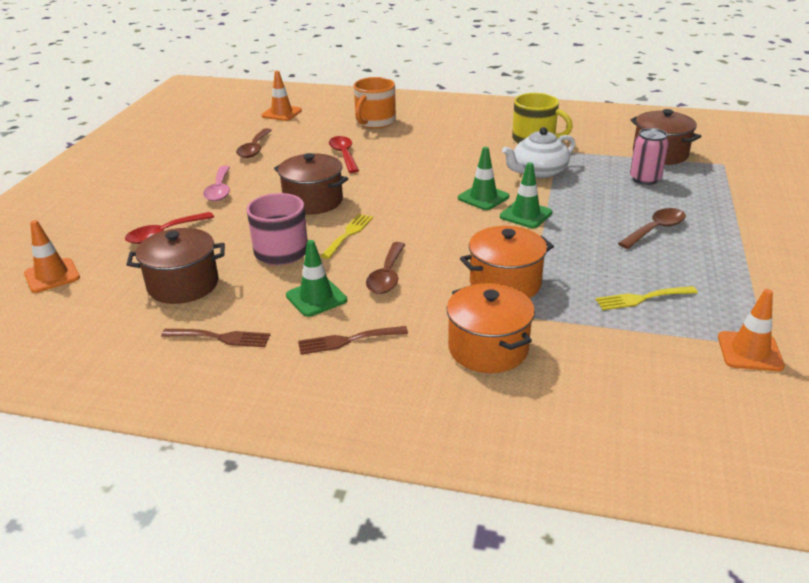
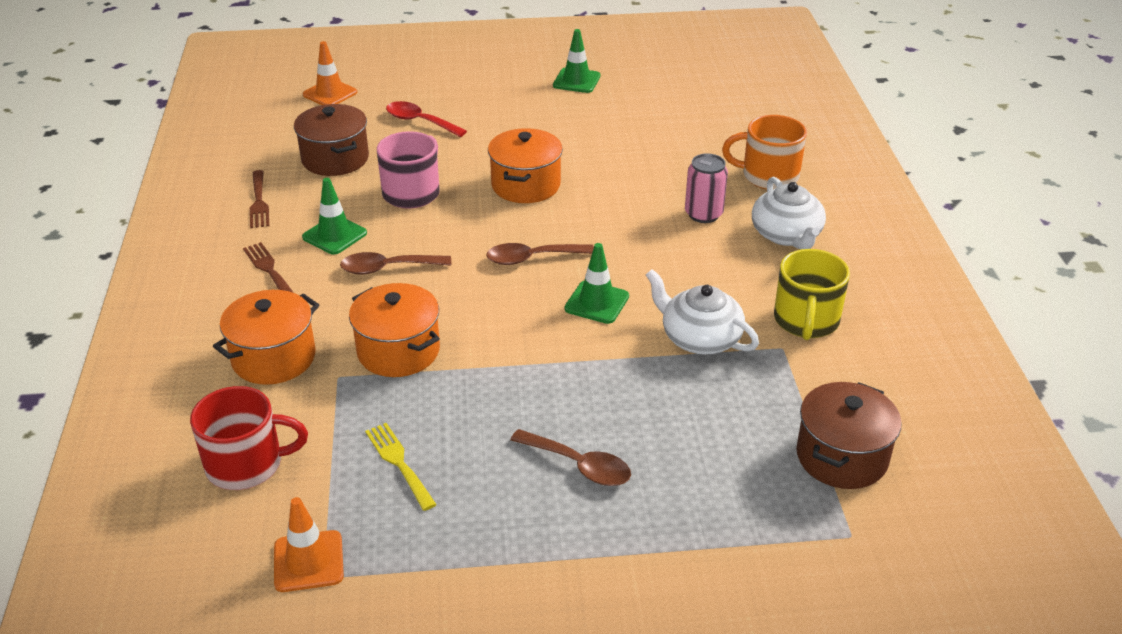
camera: 70 degrees right, 5 degrees up
pink spoon [203,165,230,202] -> none
brown spoon [236,128,272,158] -> brown spoon moved to [486,243,594,265]
orange traffic cone [262,71,302,121] -> none
brown pot [274,153,348,214] -> orange pot [488,128,563,203]
yellow fork [321,214,373,259] -> none
red spoon [329,136,359,173] -> none
green traffic cone [500,162,552,228] -> green traffic cone moved to [553,29,601,93]
pink can [630,128,669,185] -> pink can moved to [685,153,728,223]
none -> red mug [190,386,308,490]
none -> white teapot [752,177,826,249]

